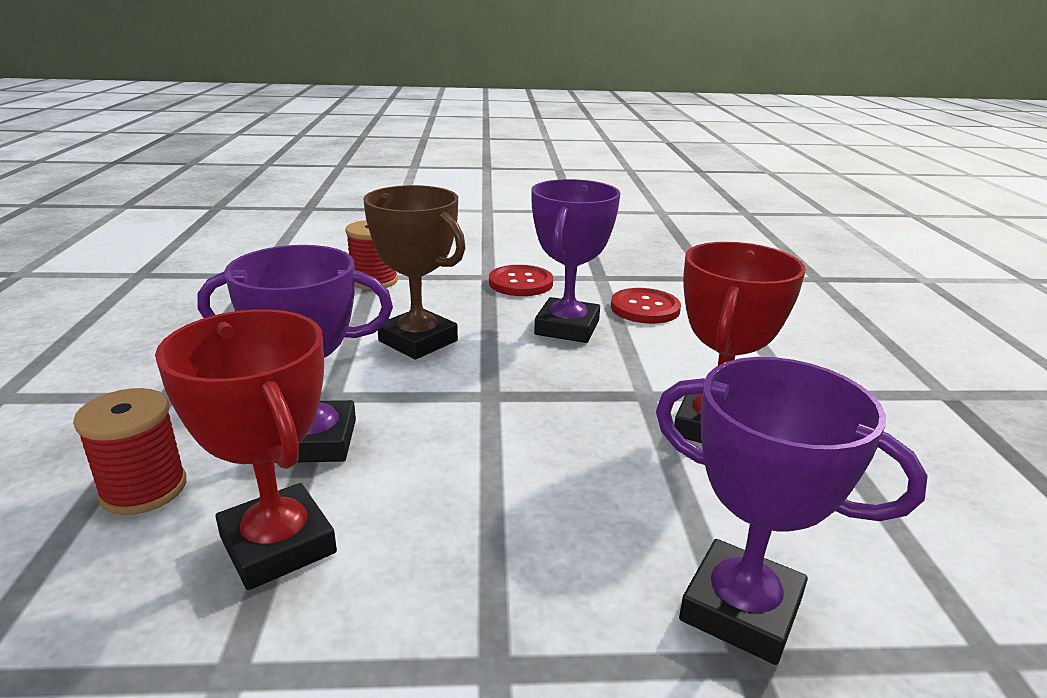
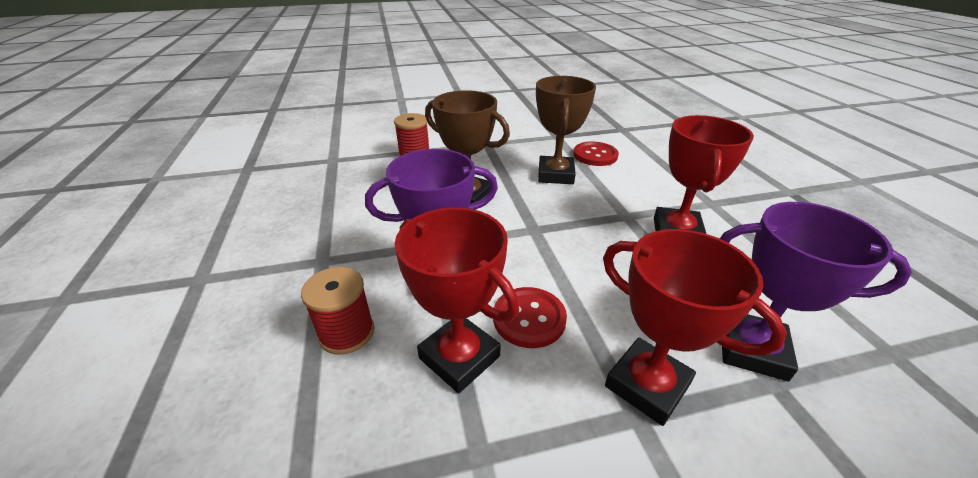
camera: 10 degrees left, 10 degrees up
red button [489,265,553,296] -> red button moved to [493,287,567,348]
purple trophy [531,179,620,343] -> brown trophy [536,76,596,184]
none -> red trophy [603,229,787,426]

